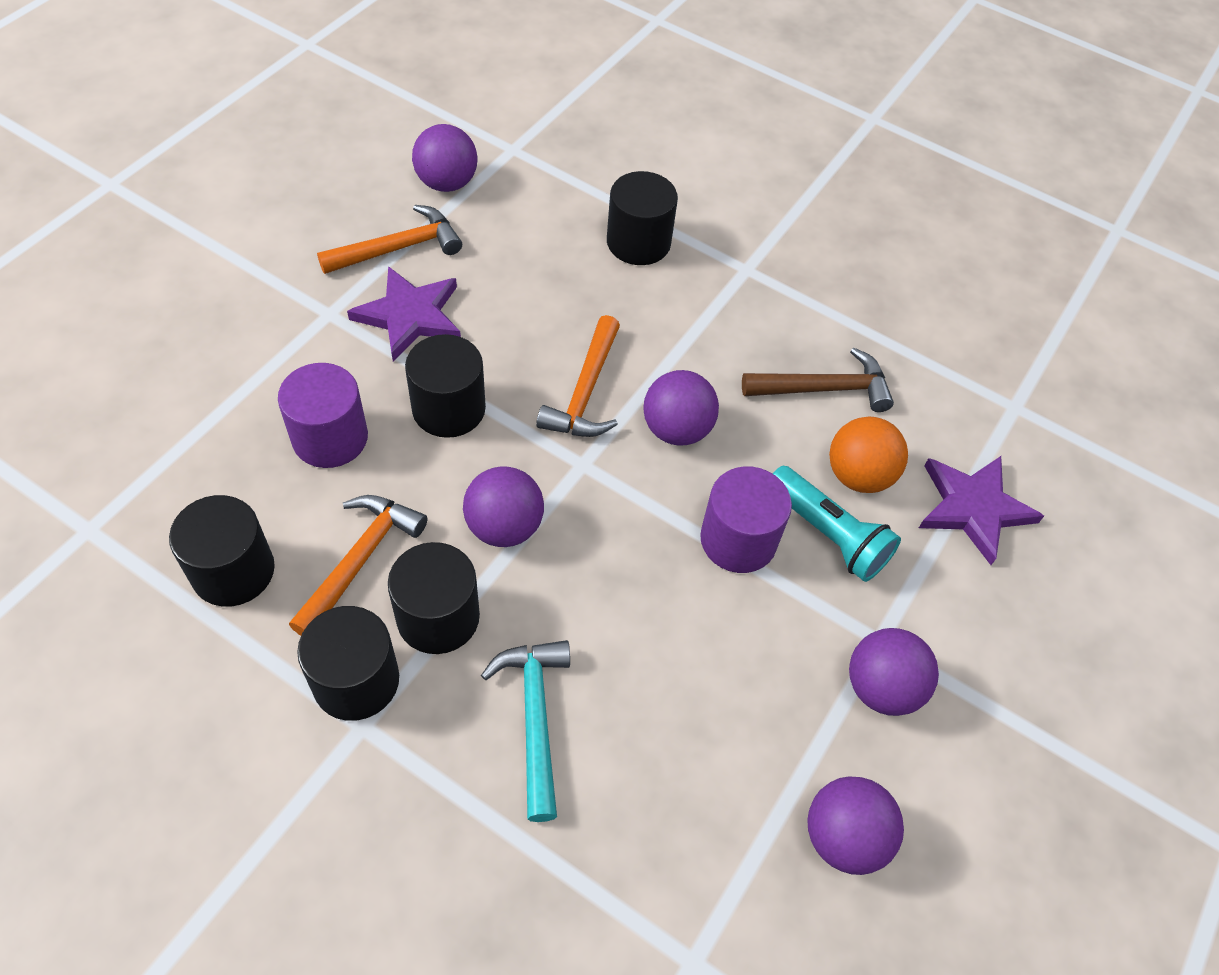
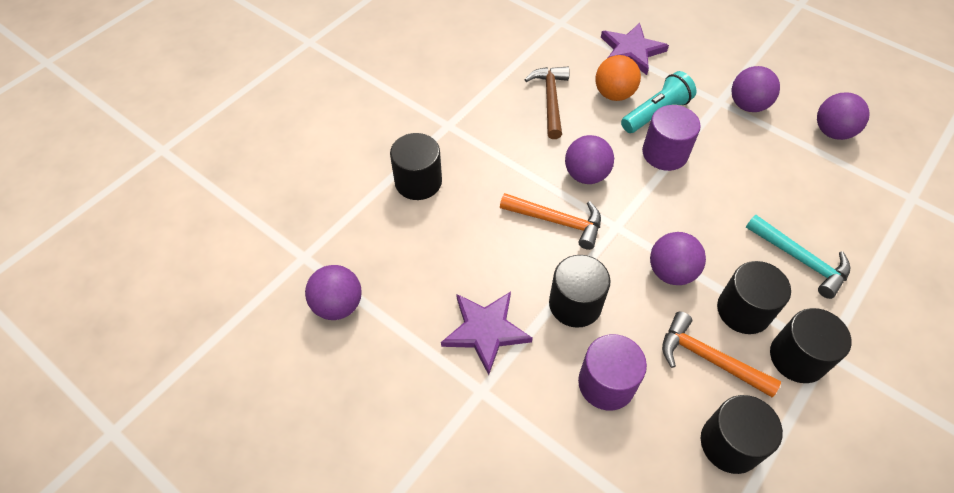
camera: 80 degrees left, 0 degrees up
orange hammer [317,205,462,274] -> none
turquoise hammer [481,640,570,822] -> turquoise hammer turned 135 degrees counterclockwise [746,215,850,299]

